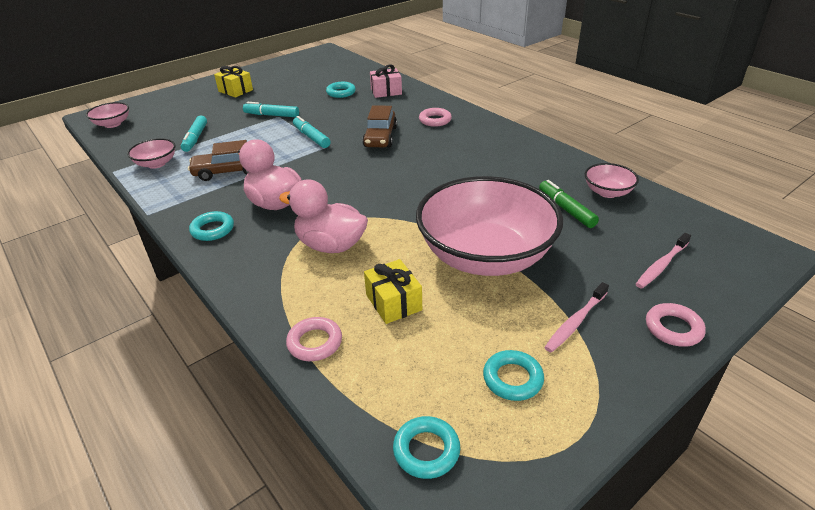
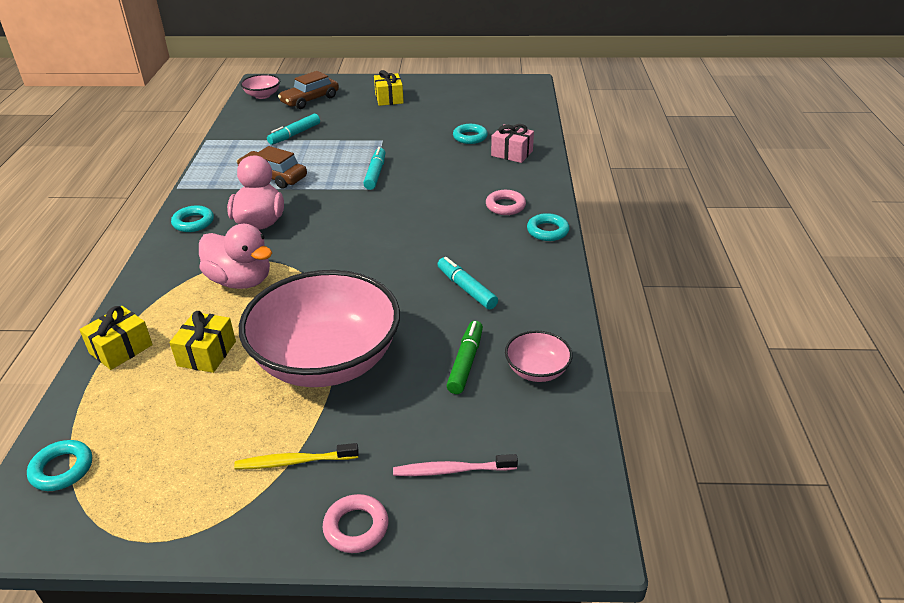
camera: 40 degrees right, 0 degrees up
pink bowl [127,138,176,169] -> none
turquoise marker [243,102,299,117] -> turquoise marker moved to [437,257,498,309]
pink duck [279,179,368,253] -> pink duck turned 150 degrees clockwise [199,224,272,289]
pink ring [286,317,342,361] -> yellow gift [79,306,153,370]
brown car [362,105,397,147] -> brown car moved to [278,71,339,109]
turquoise ring [483,350,544,401] -> turquoise ring moved to [527,213,570,241]
pink toothbrush [544,282,609,353] -> yellow toothbrush [234,443,359,470]

